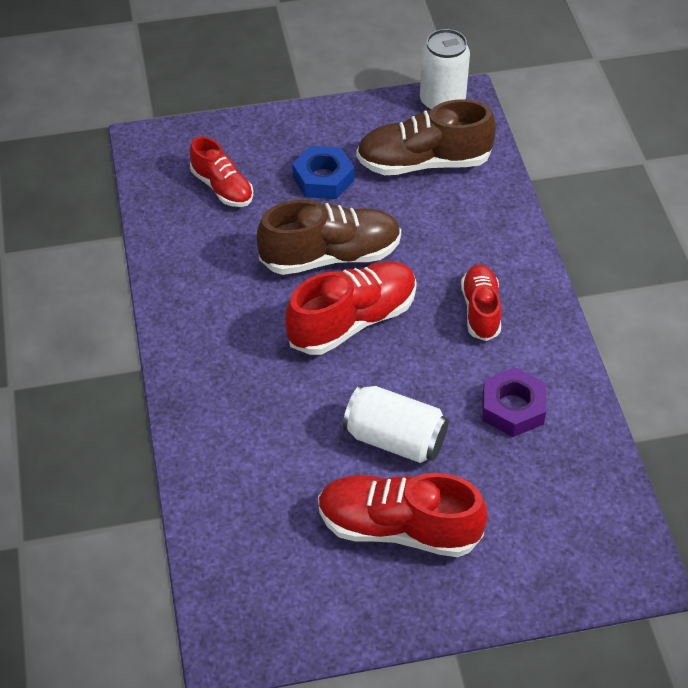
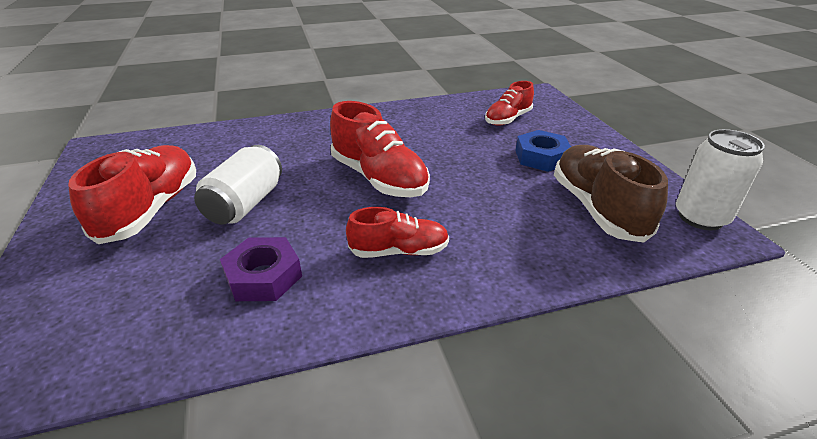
camera: 85 degrees right, 15 degrees down
brown shoe [257,200,401,275] -> none

